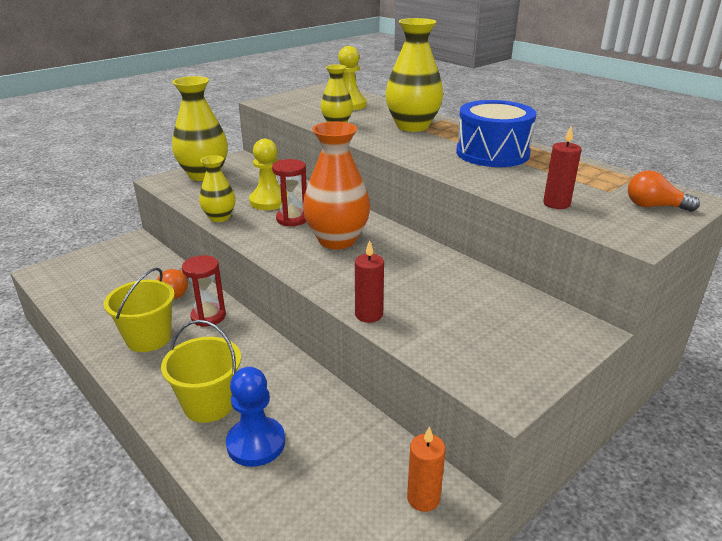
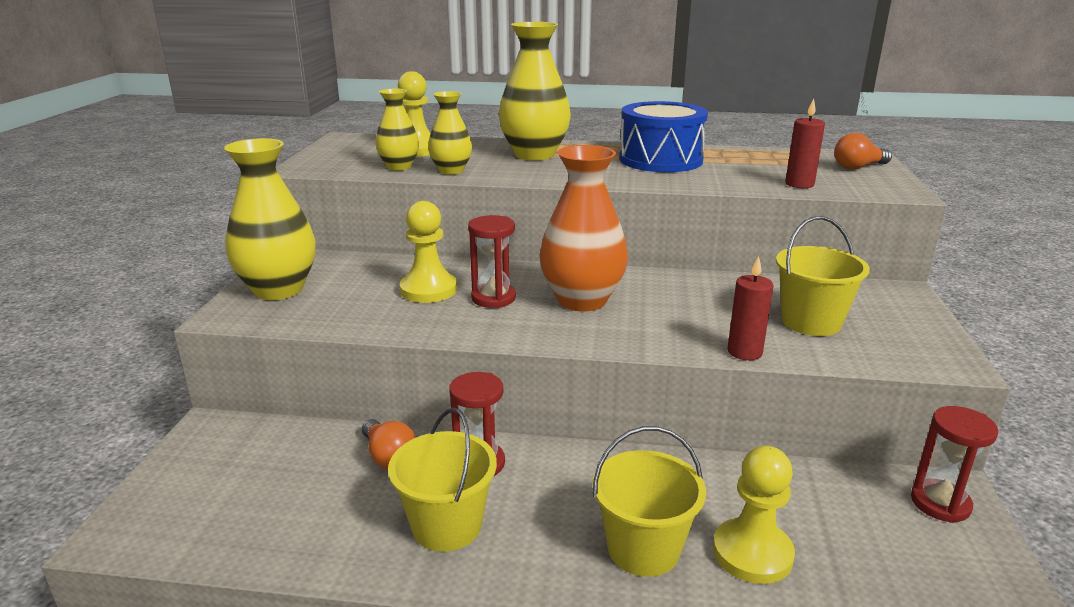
camera: 40 degrees left, 5 degrees down
yellow vase [199,155,236,222] -> yellow vase moved to [376,88,419,171]
blue pawn [226,367,285,467] -> yellow pawn [713,446,795,584]
orange candle [407,426,445,512] -> red hourglass [911,406,998,523]
none -> yellow bucket [776,216,870,336]

